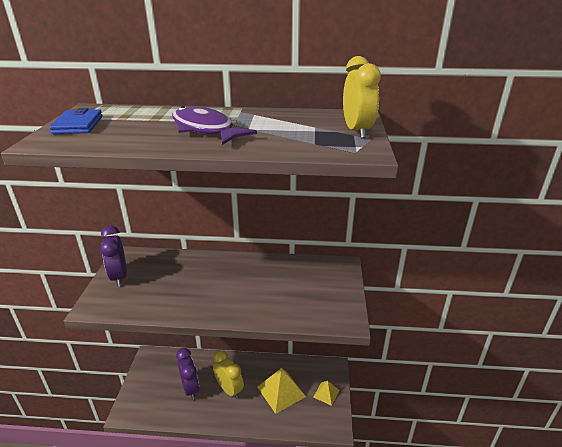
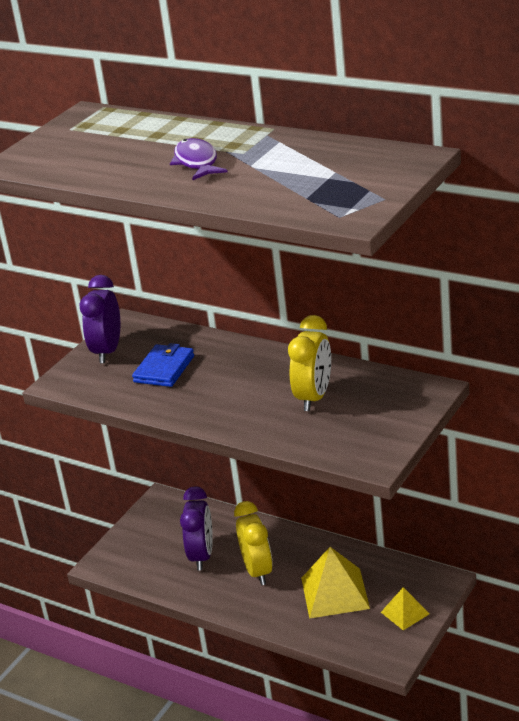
camera: 30 degrees right, 0 degrees up
blue wallet [49,108,103,134] -> blue wallet moved to [132,343,194,387]
purple fish [172,106,257,145] -> purple fish [170,138,228,181], size x0.66
yellow clock [343,56,381,139] -> yellow clock moved to [288,315,331,411]

